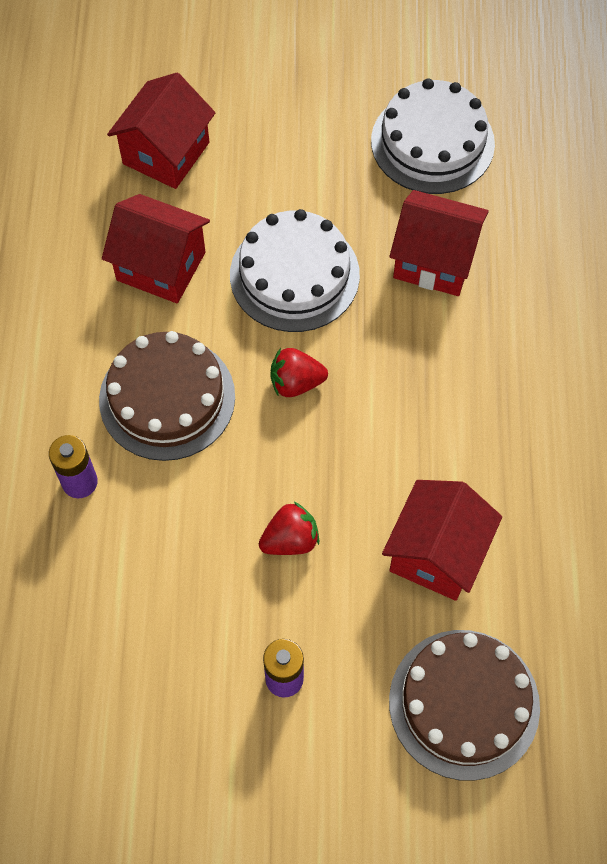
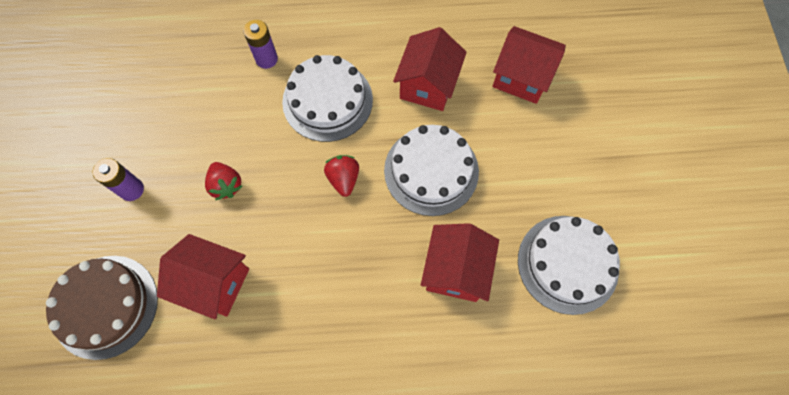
camera: 85 degrees right, 5 degrees up
brown cake [99,331,235,461] -> white cake [282,55,373,142]

